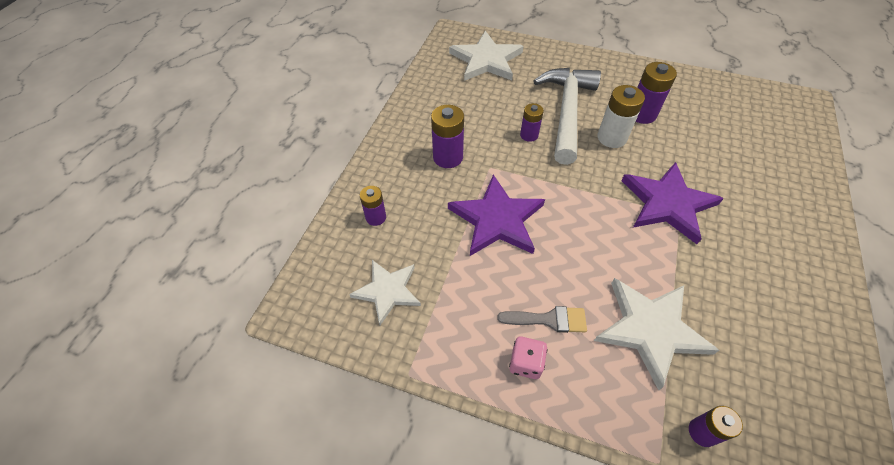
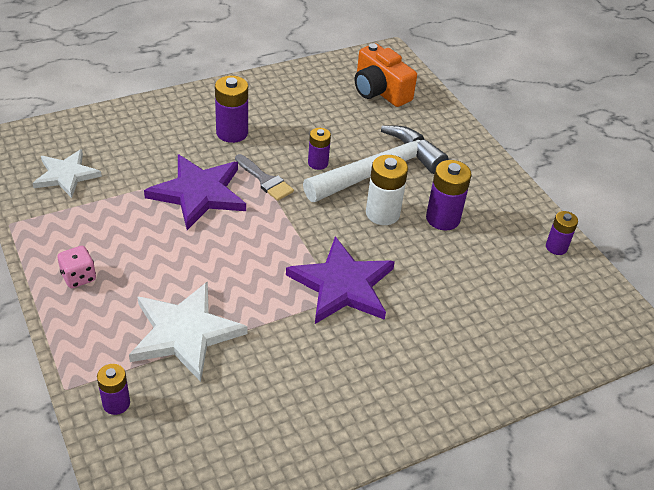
camera: 40 degrees right, 10 degrees down
purple battery [360,186,386,226] -> purple battery moved to [546,211,578,255]
white star [449,31,524,81] -> orange camera [355,43,417,107]
grey brush [497,306,587,333] -> grey brush moved to [235,154,294,201]

